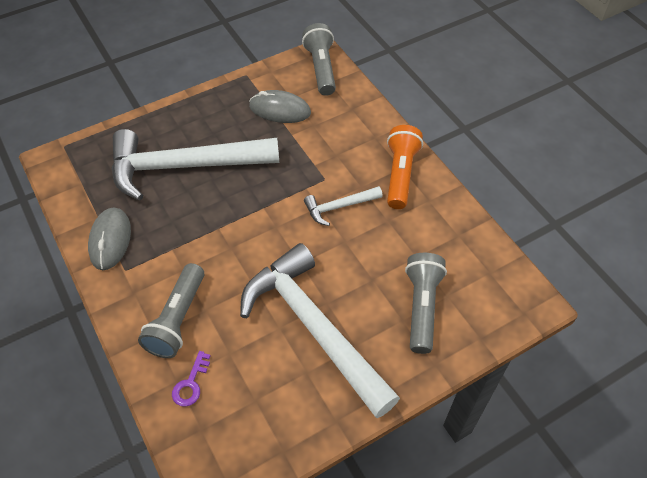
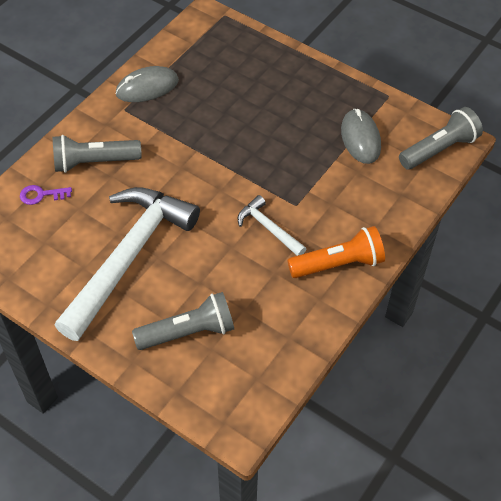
camera: 65 degrees right, 0 degrees up
white hammer [112,129,279,201] -> none

